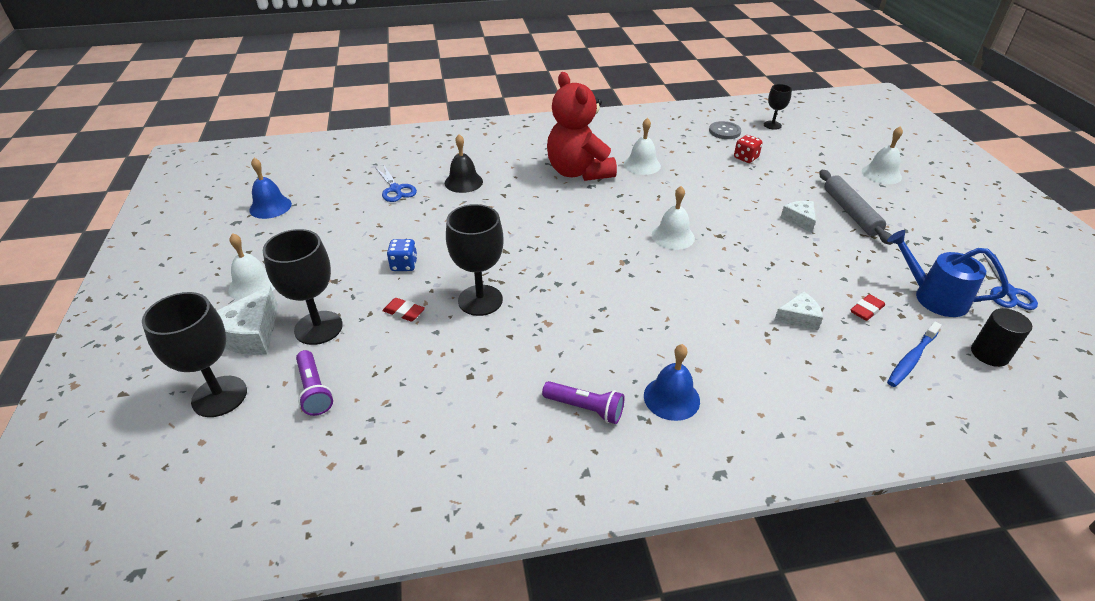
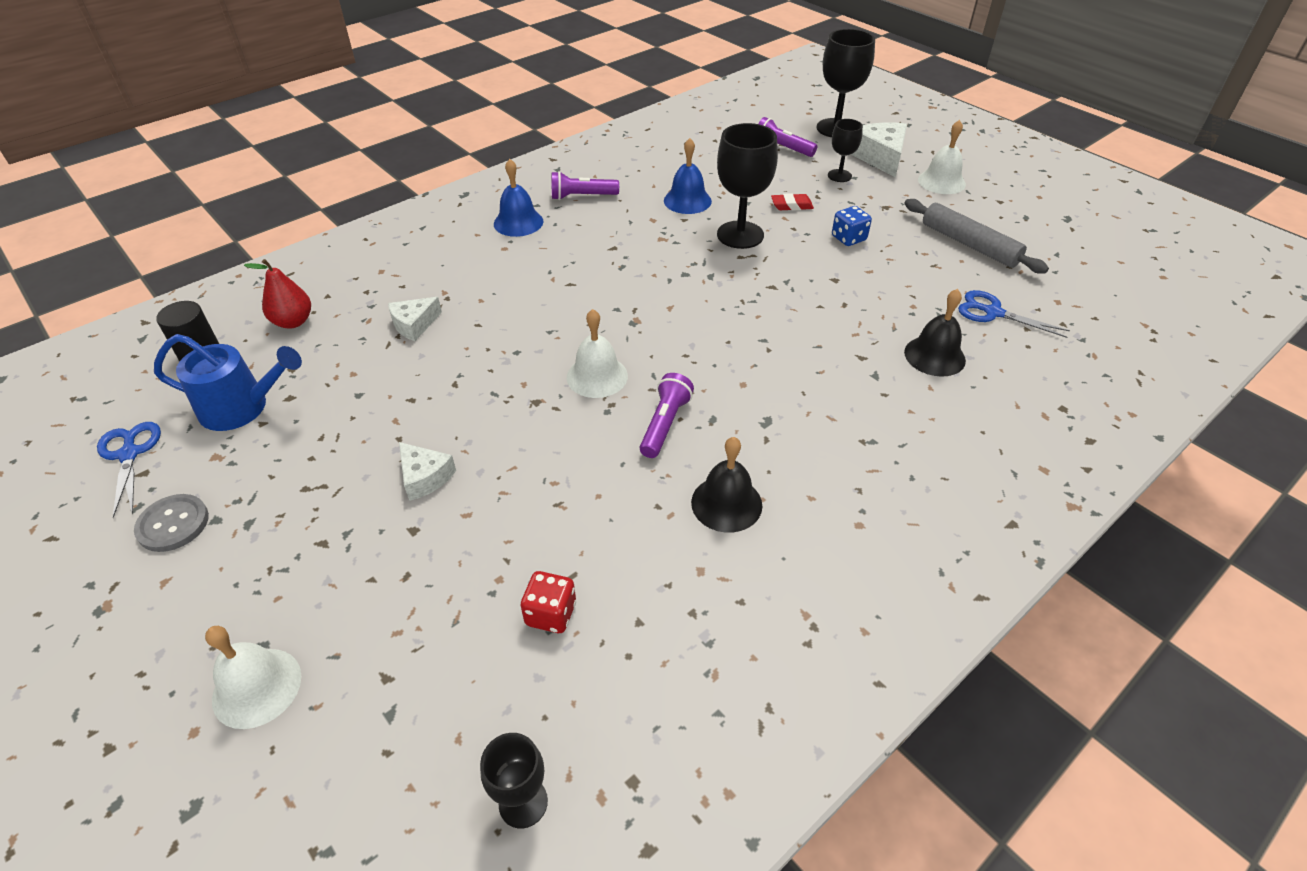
camera: 150 degrees right, 5 degrees up
blue bell [249,158,292,219] -> blue bell moved to [664,138,712,214]
black goblet [263,229,343,345] -> black goblet [828,119,863,182], size x0.56
red teddy bear [547,72,617,181] -> none
white bell [624,118,661,175] -> black bell [691,437,762,533]
grey button [709,121,741,139] -> grey button moved to [134,494,209,552]
grey rolling pin [819,170,893,245] -> grey rolling pin moved to [904,199,1049,274]
red eraser [851,294,885,321] -> none
blue toothbrush [887,322,942,387] -> red pear [244,259,311,329]
none -> purple flashlight [640,373,694,458]

